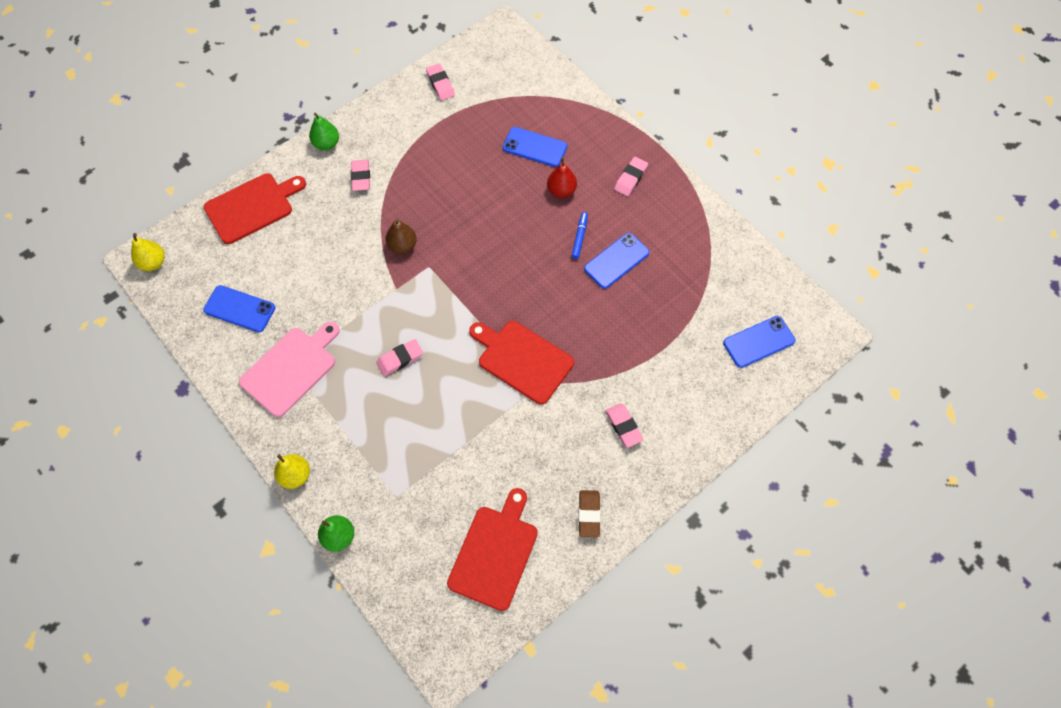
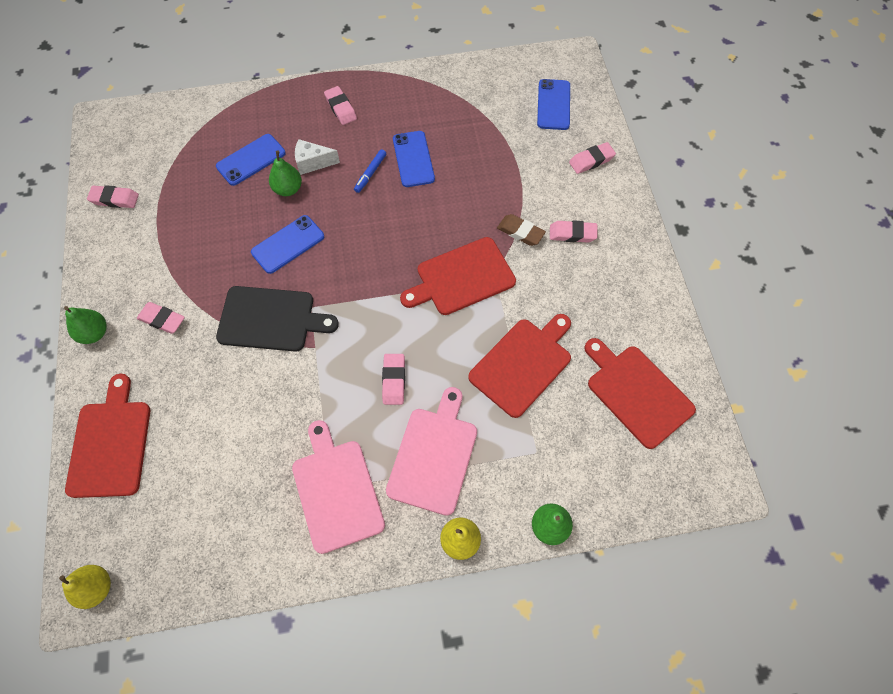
camera: 60 degrees left, 0 degrees up
blue phone [203,285,275,332] -> blue phone moved to [251,215,324,274]
brown pear [385,218,417,254] -> black cutting board [216,286,339,352]
red pear [547,158,577,198] -> white cheese [295,139,340,175]
blue marker [572,212,588,259] -> blue marker turned 105 degrees counterclockwise [354,149,386,193]
brown eraser [579,490,601,537] -> brown eraser moved to [497,214,546,246]
none -> green pear [269,150,302,196]
none -> pink cutting board [386,387,477,516]
none -> red cutting board [468,314,571,418]
none -> pink eraser [569,142,616,174]

